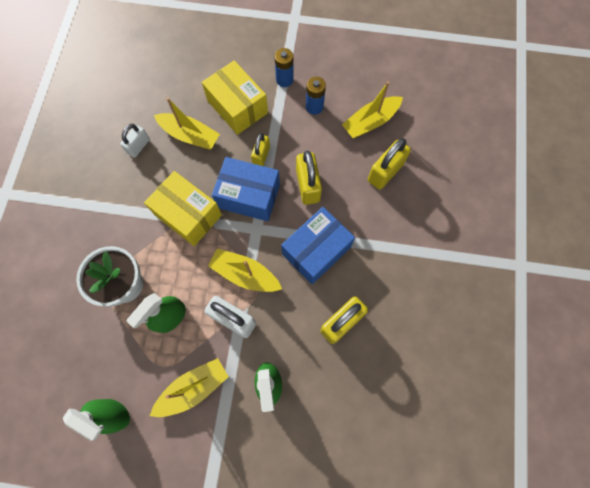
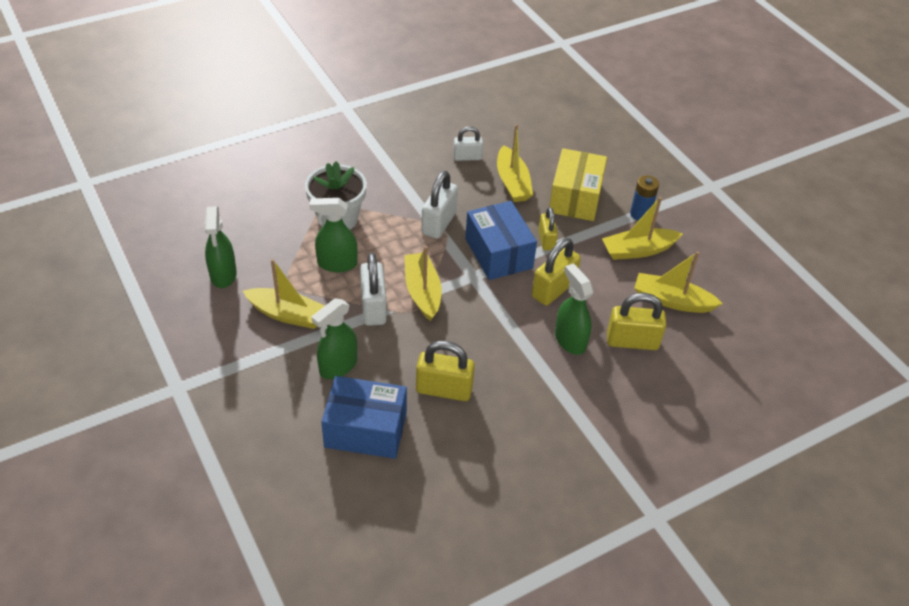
camera: 50 degrees right, 25 degrees down
yellow box [144,171,222,246] -> white padlock [421,171,458,239]
yellow padlock [251,133,270,166] -> yellow padlock turned 75 degrees counterclockwise [538,207,558,250]
blue box [281,207,355,284] -> blue box moved to [321,376,407,459]
blue battery [306,77,326,115] -> yellow boat [602,197,683,260]
none -> green spray bottle [555,263,594,355]

